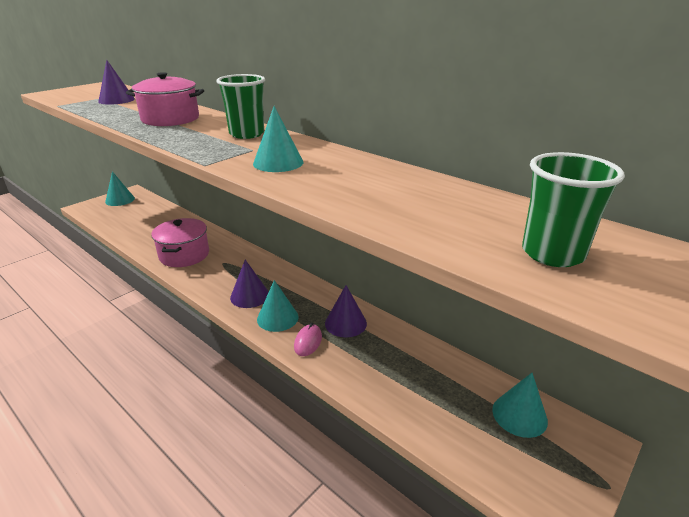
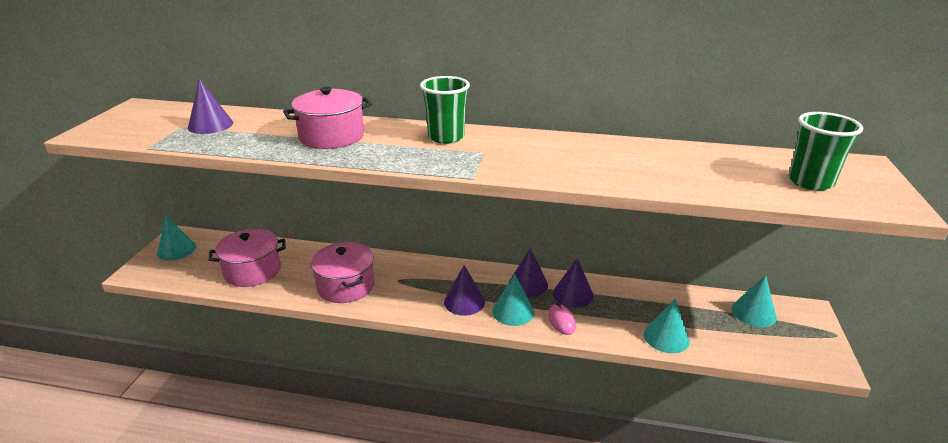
camera: 30 degrees left, 0 degrees up
turquoise cone [253,106,304,172] -> turquoise cone moved to [644,299,690,353]
none -> pink pot [209,229,286,287]
none -> purple cone [509,248,548,297]

